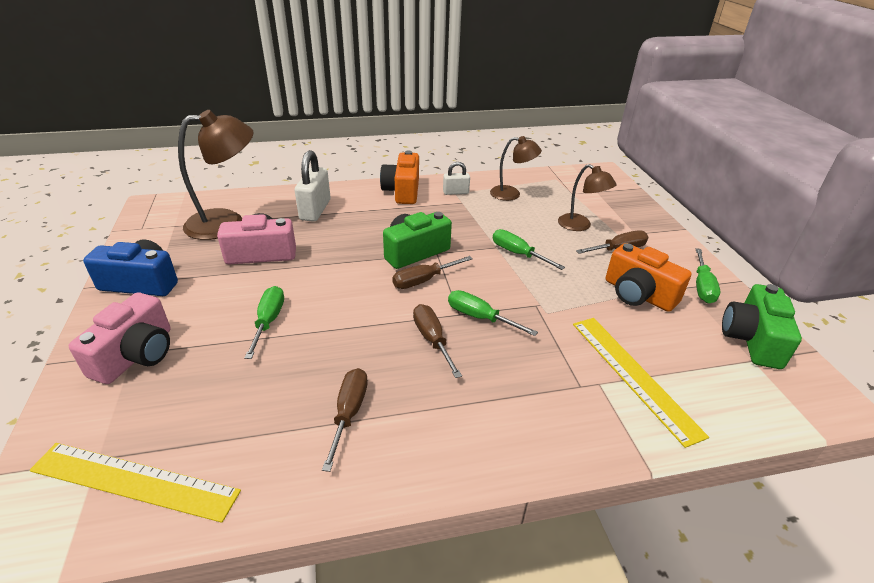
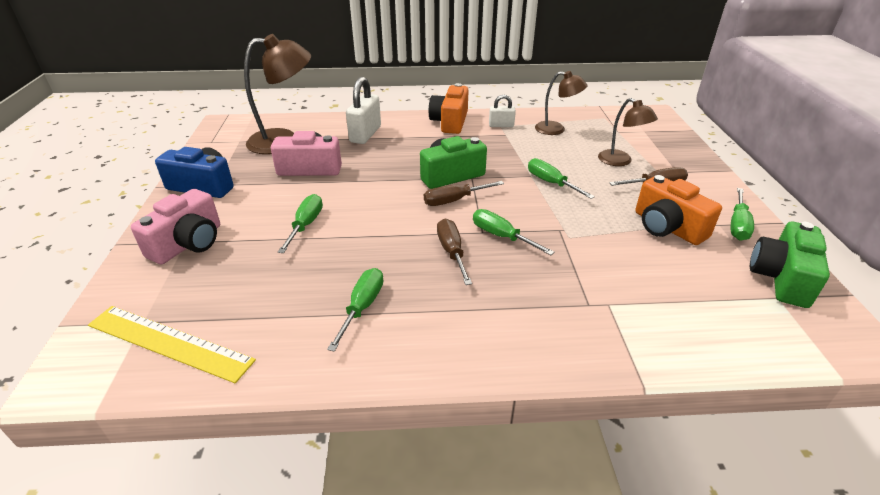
camera: 10 degrees right, 0 degrees up
brown screwdriver [322,368,368,472] -> green screwdriver [327,268,384,352]
yellow ruler [573,318,709,448] -> none

